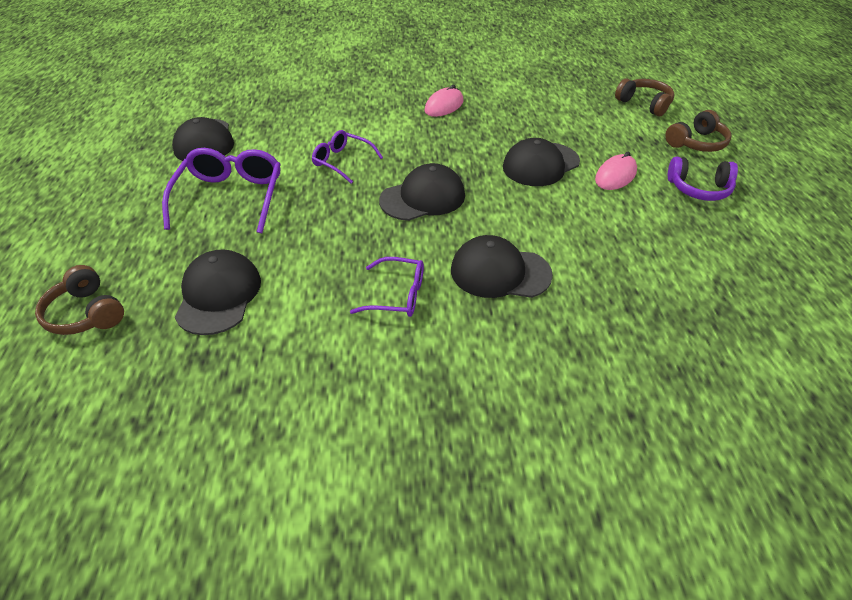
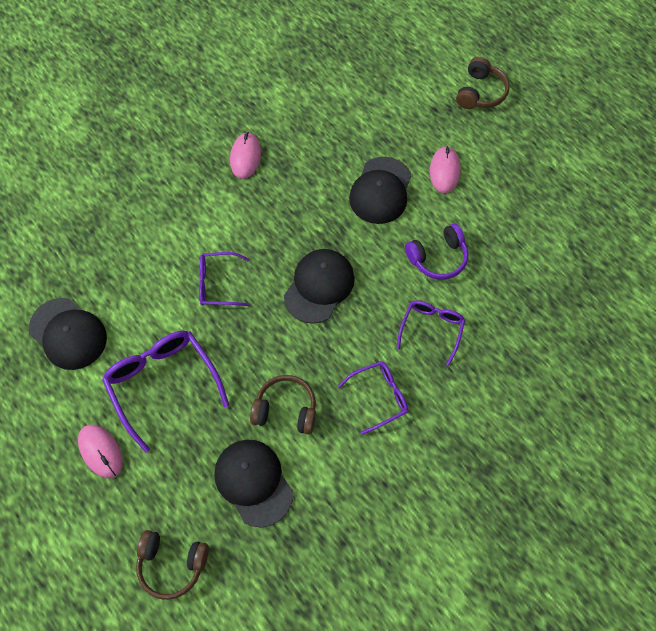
camera: 35 degrees left, 20 degrees up
black cap [451,235,553,298] -> purple glasses [397,300,465,366]
brown headphones [615,78,675,116] -> brown headphones moved to [250,375,316,435]
purple headphones [668,157,738,201] -> purple headphones moved to [405,224,468,280]
none -> pink mouse [78,425,123,478]

